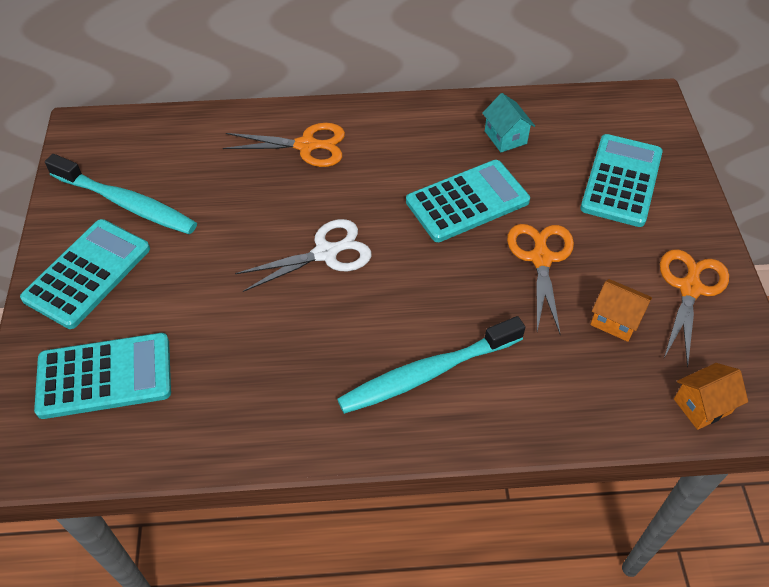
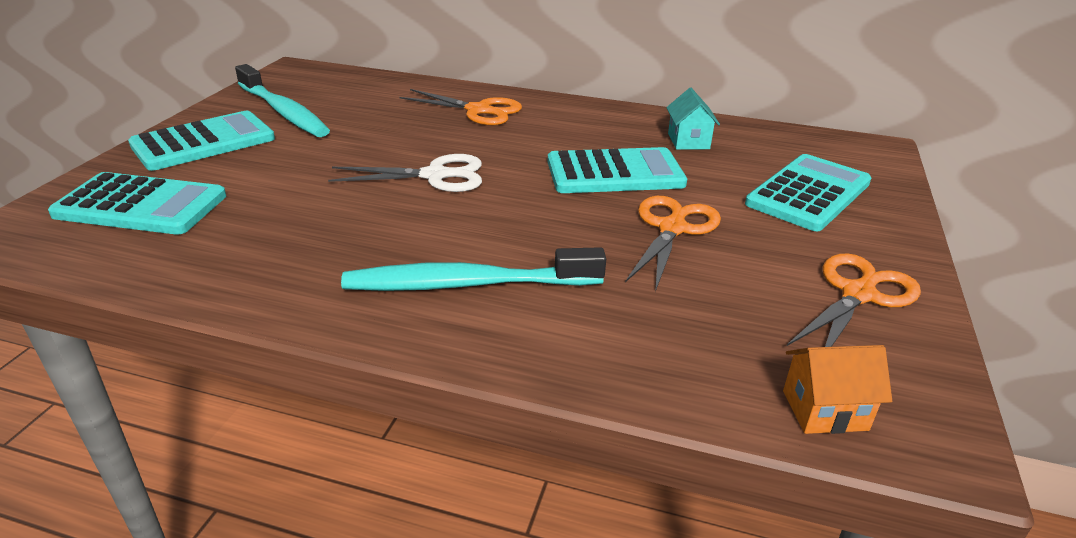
camera: 20 degrees right, 20 degrees down
orange house [590,279,652,342] -> none

